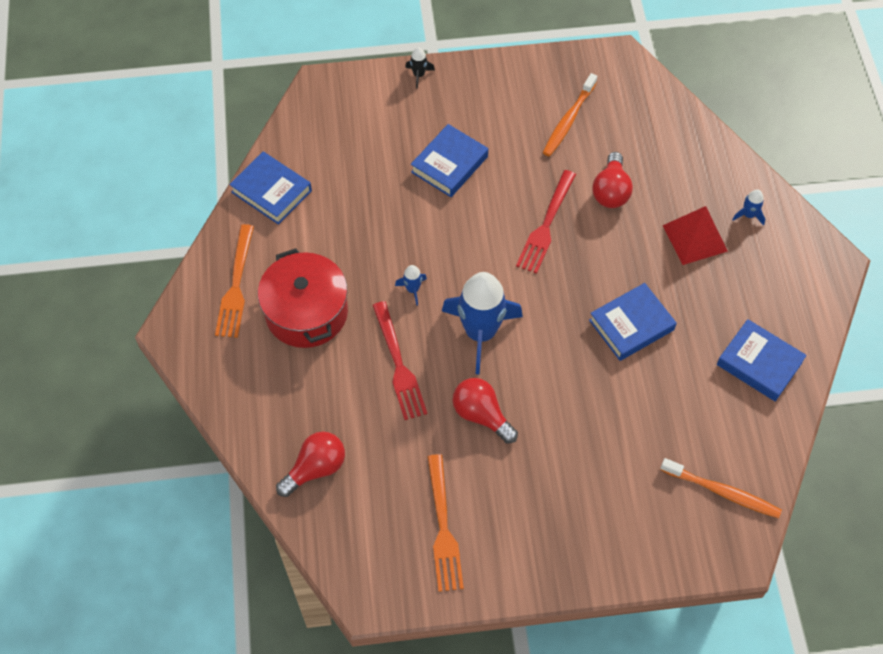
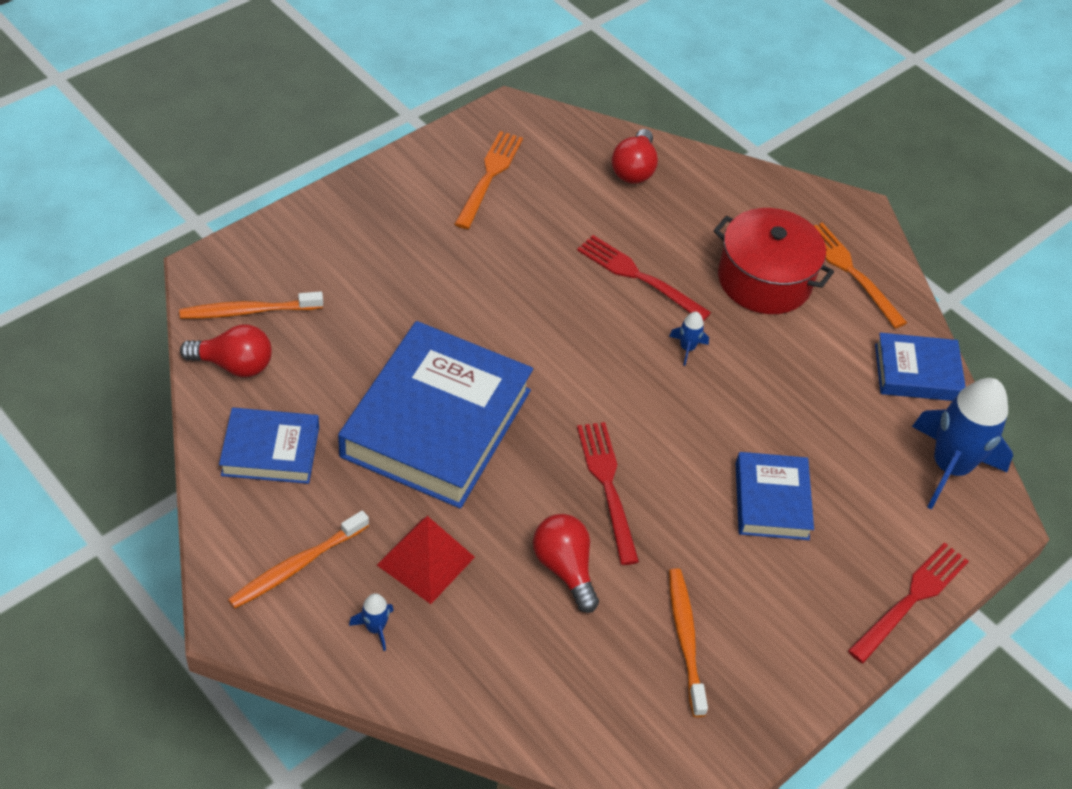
camera: 140 degrees right, 10 degrees down
black rocket [405,47,435,89] -> red fork [848,542,969,663]
orange fork [427,454,464,592] -> orange fork turned 60 degrees clockwise [455,131,523,229]
blue rocket [442,272,523,374] -> blue rocket moved to [912,378,1013,509]
red light bulb [453,378,518,444] -> red light bulb moved to [180,324,272,377]
blue book [589,283,677,361] -> blue book [338,321,533,509], size x1.92
none -> orange toothbrush [228,511,369,609]

